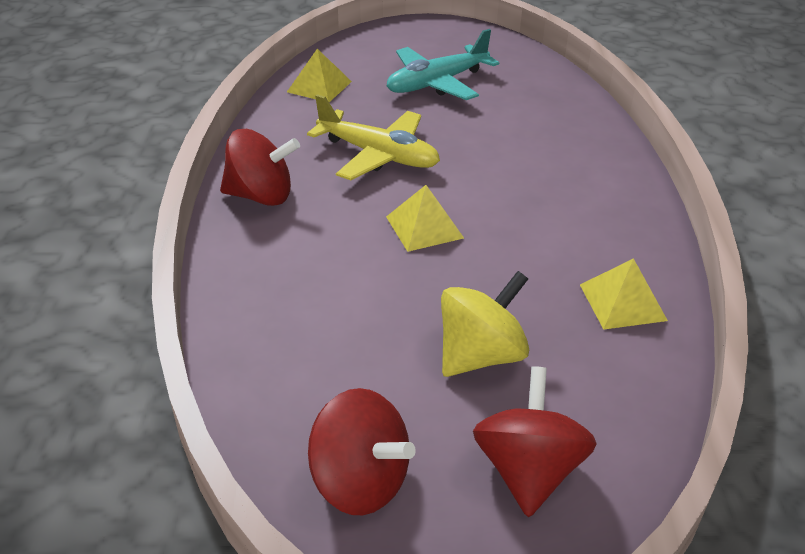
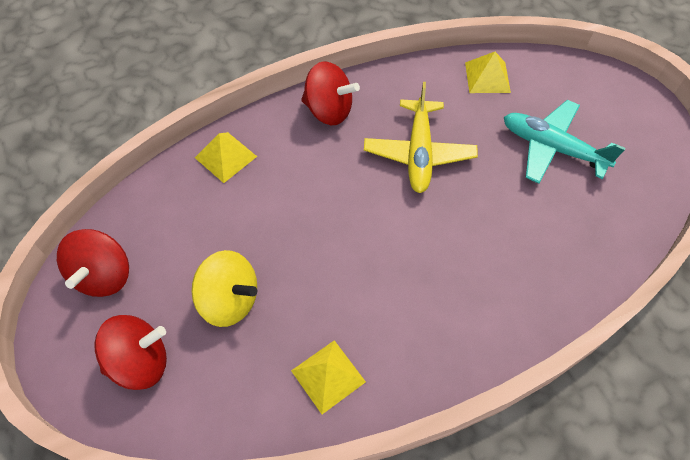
camera: 65 degrees right, 20 degrees up
red spinning top [220,129,300,206] -> red spinning top turned 45 degrees counterclockwise [301,61,360,125]
yellow pyramid [386,185,464,252] -> yellow pyramid moved to [195,132,257,183]

